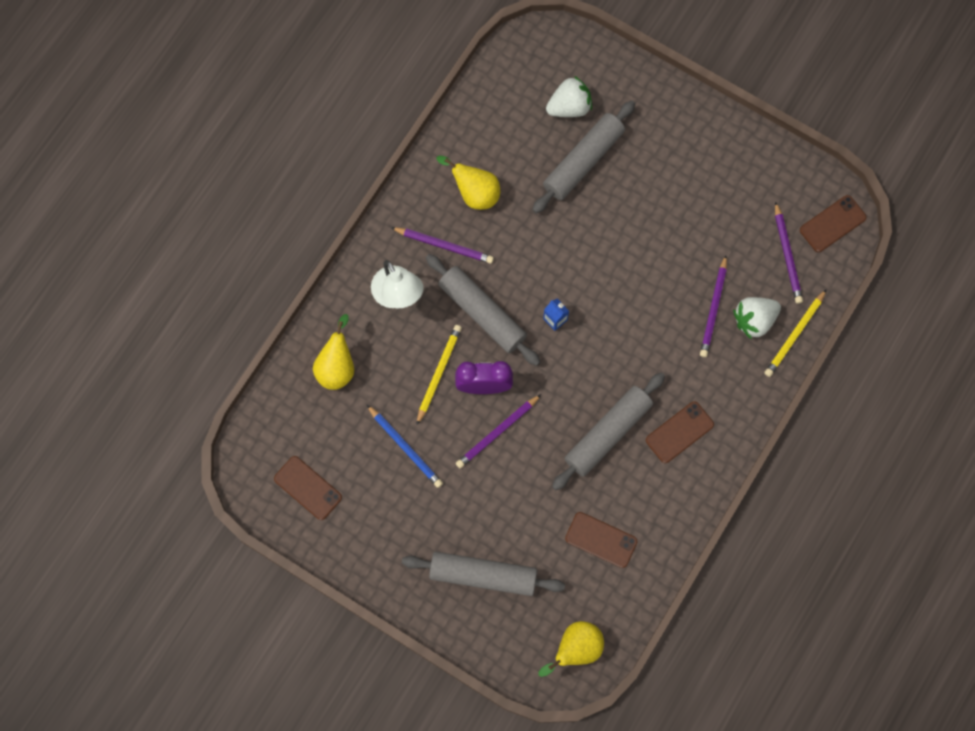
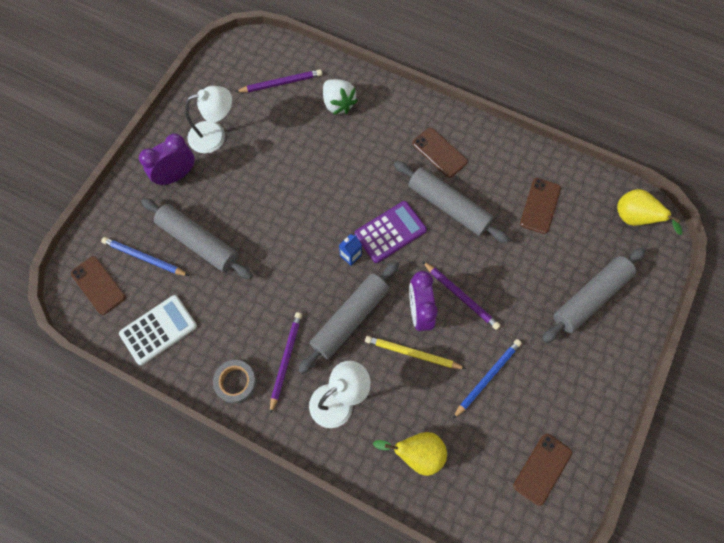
camera: 95 degrees left, 5 degrees down
grey rolling pin [402,552,565,596] -> grey rolling pin turned 45 degrees clockwise [542,247,646,343]
yellow pear [436,156,500,210] -> none
white strawberry [546,76,592,117] -> blue pencil [101,237,189,276]
purple pencil [700,255,727,357] -> none
yellow pencil [764,289,827,377] -> none
brown phone [800,195,867,252] -> brown phone moved to [71,256,126,315]
none -> white calculator [119,295,197,365]
none -> purple clock [139,134,195,186]
none -> white lamp [185,86,232,153]
none -> grey tape [213,360,257,404]
none -> purple calculator [355,201,427,263]

